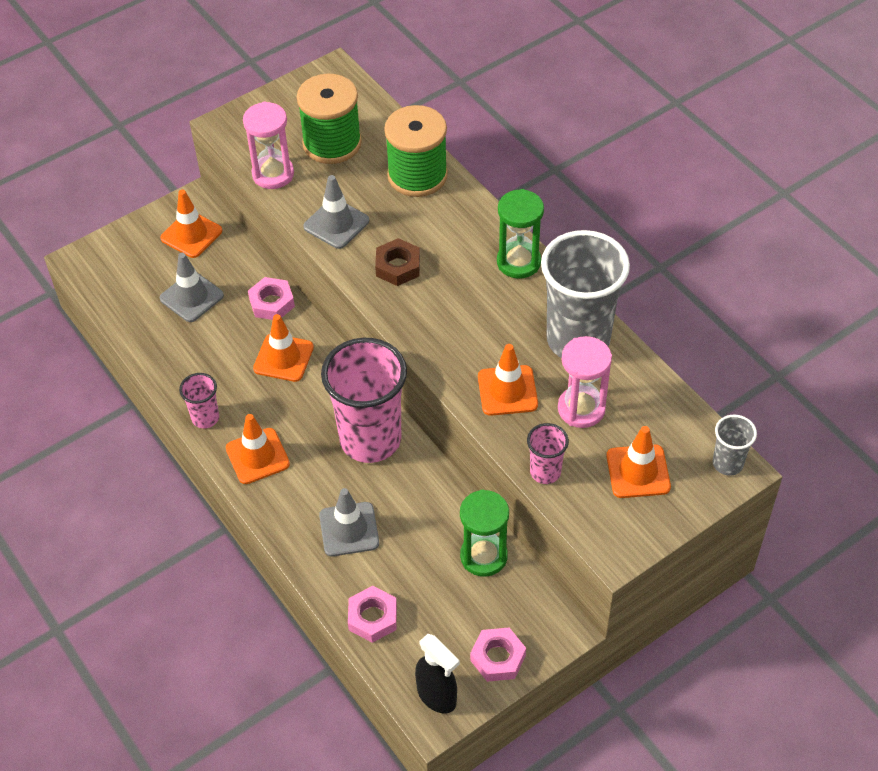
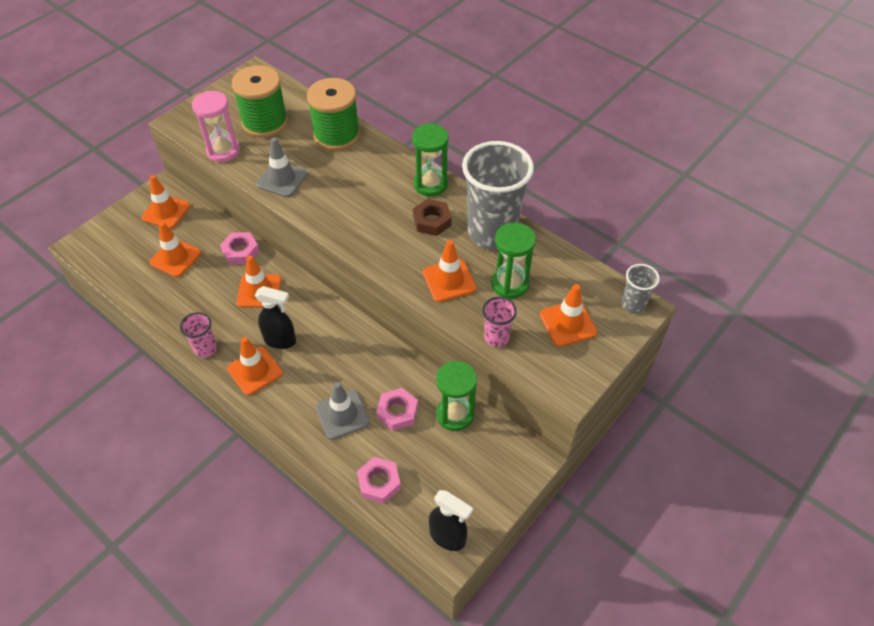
camera: 15 degrees left, 0 degrees up
grey traffic cone [160,253,224,322] -> orange traffic cone [149,222,201,277]
pink cup [321,338,407,463] -> none
brown nut [375,238,420,286] -> brown nut moved to [413,199,452,236]
pink nut [470,628,526,682] -> pink nut moved to [376,388,418,431]
pink hourglass [558,336,612,428] -> green hourglass [491,223,536,299]
none -> black spray bottle [255,286,296,349]

